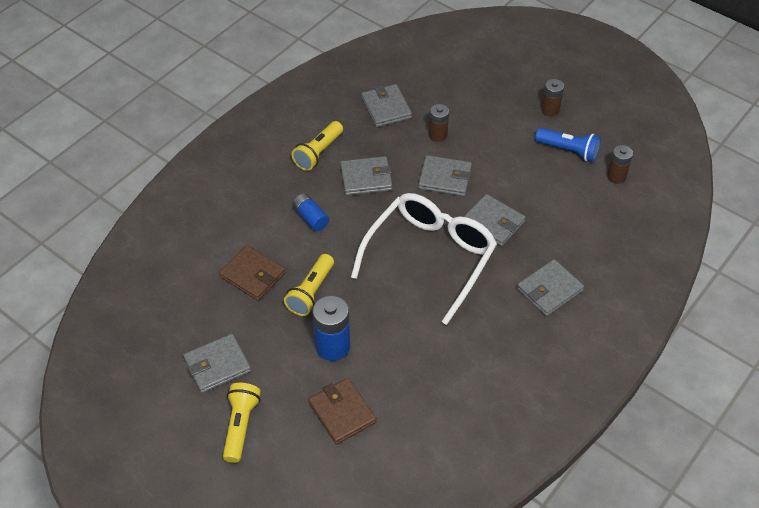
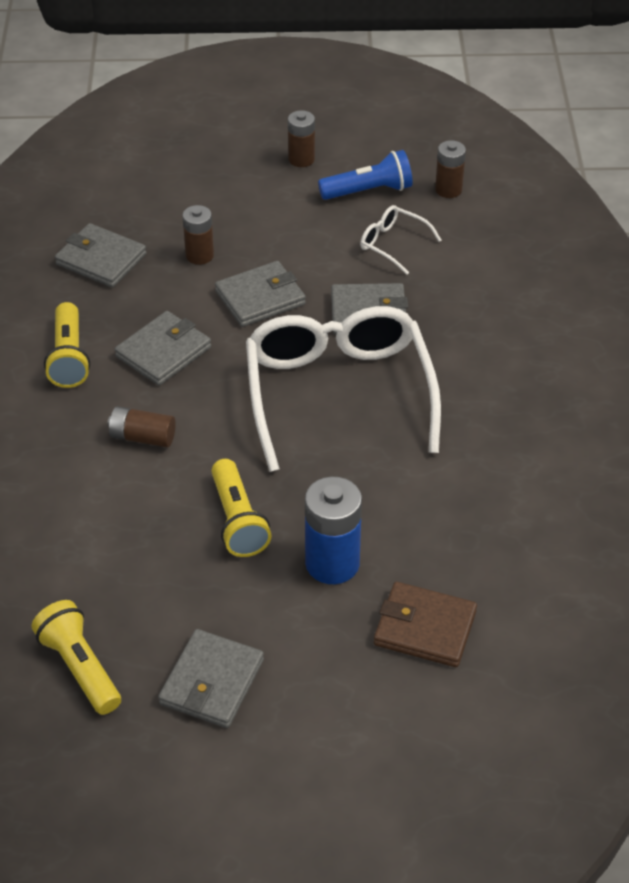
camera: 40 degrees left, 5 degrees down
brown wallet [219,245,285,301] -> none
yellow flashlight [223,383,261,463] -> yellow flashlight moved to [31,600,121,715]
blue battery [292,193,329,231] -> brown battery [107,406,176,447]
grey wallet [517,259,584,316] -> none
none -> white glasses [360,205,441,275]

